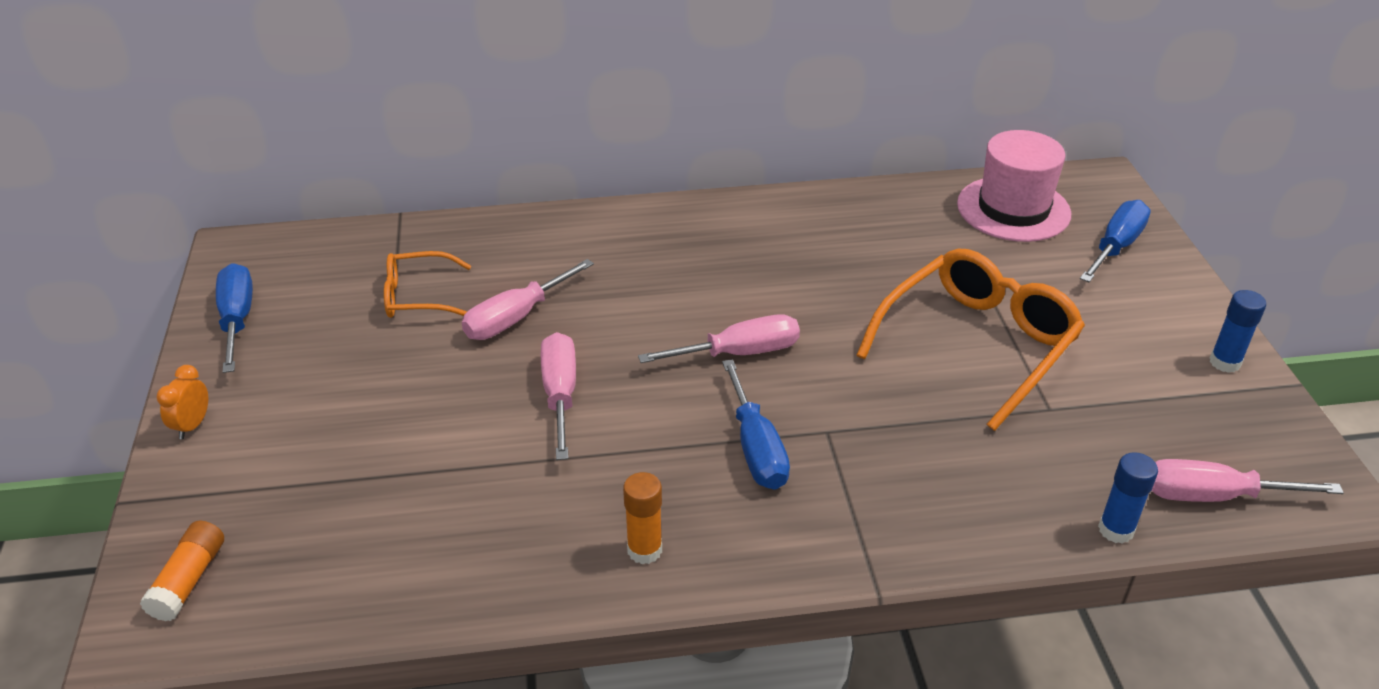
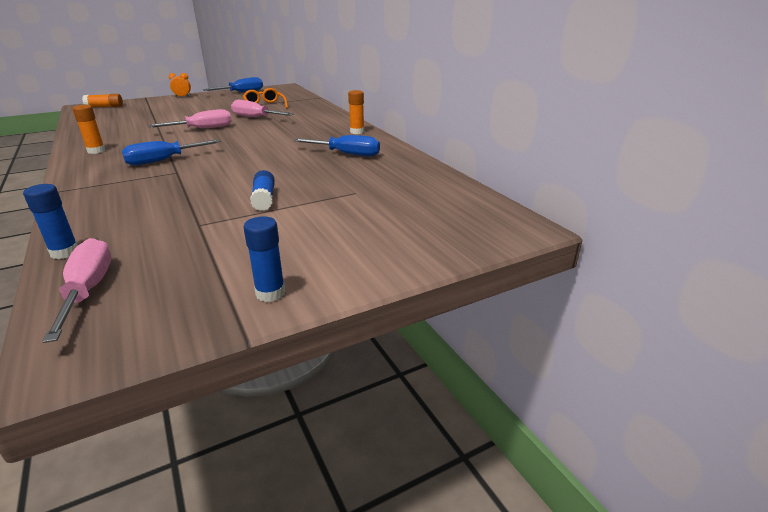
camera: 70 degrees right, 10 degrees down
pink screwdriver [638,314,800,363] -> none
orange glasses [856,249,1085,431] -> blue glue stick [250,170,275,211]
pink hat [957,130,1071,242] -> none
blue screwdriver [1080,200,1151,282] -> blue screwdriver moved to [293,135,380,156]
none -> orange glue stick [348,90,364,134]

